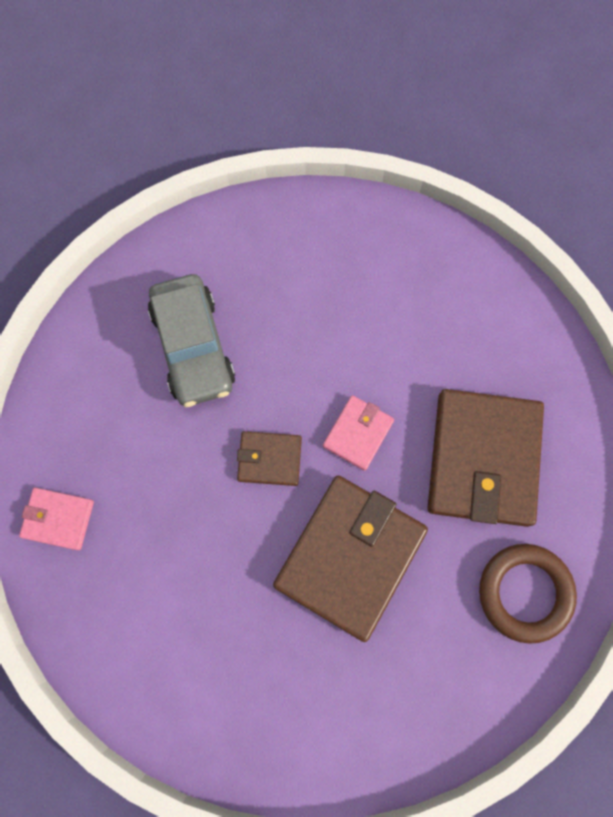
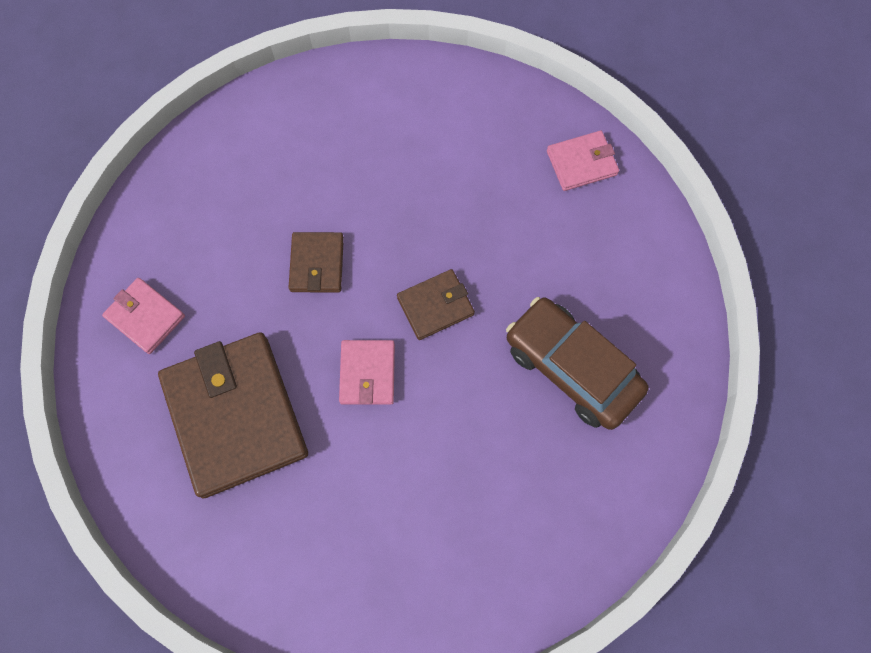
camera: 150 degrees right, 5 degrees down
grey car [148,274,235,407] -> brown car [506,297,649,430]
brown wallet [273,476,428,642] -> brown wallet [288,232,344,293], size x0.49
brown ring [479,544,577,644] -> pink wallet [102,278,185,354]

